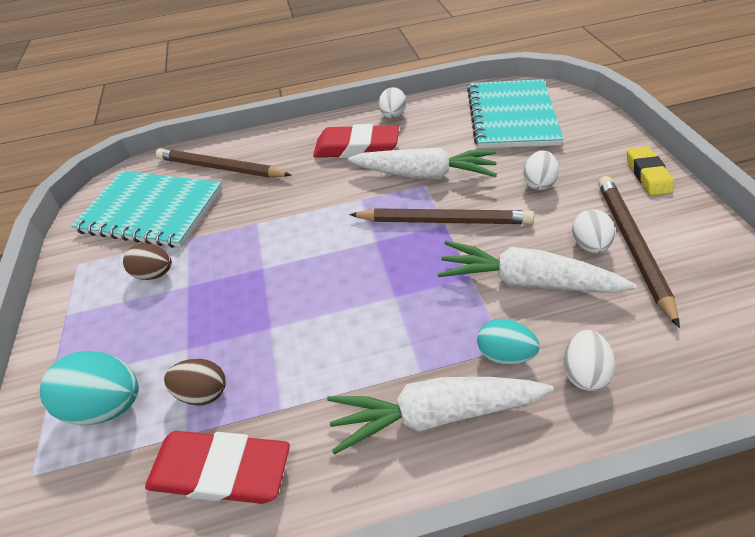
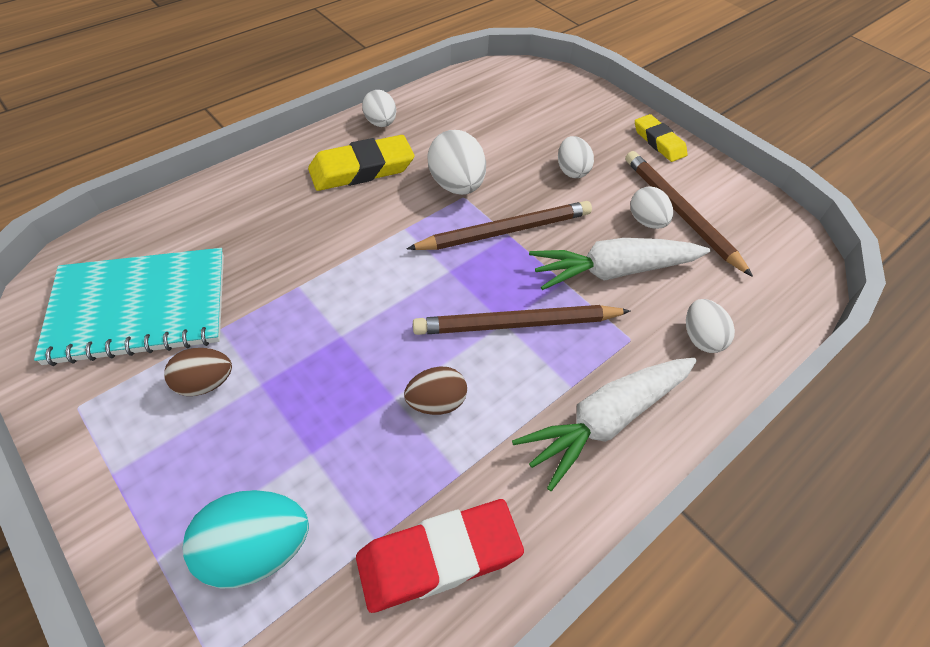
camera: 35 degrees left, 5 degrees up
brown pencil [156,148,291,178] -> brown pencil moved to [413,305,630,335]
brown egg [164,359,226,406] -> brown egg moved to [404,366,467,415]
red eraser [313,124,399,158] -> yellow eraser [308,135,414,191]
white carrot [348,147,497,179] -> white egg [427,130,486,195]
turquoise notebook [467,79,564,148] -> none
turquoise egg [477,319,539,365] -> none

